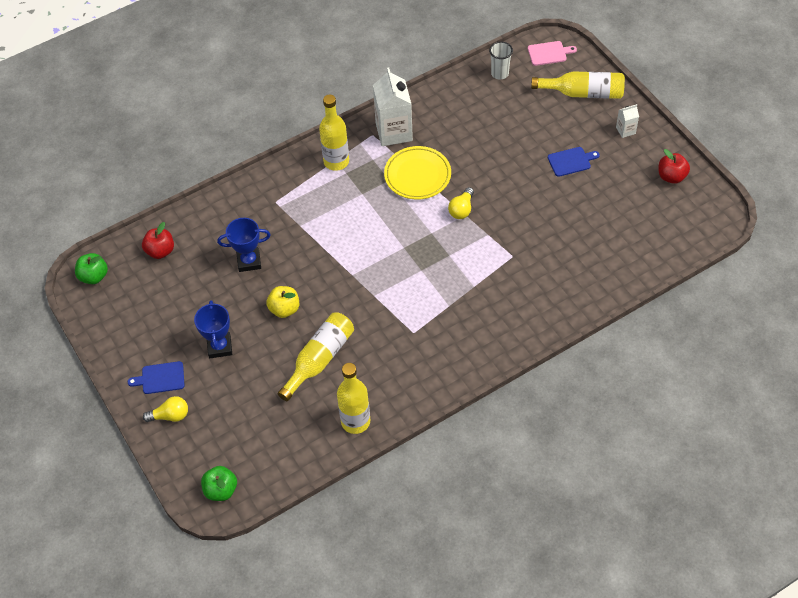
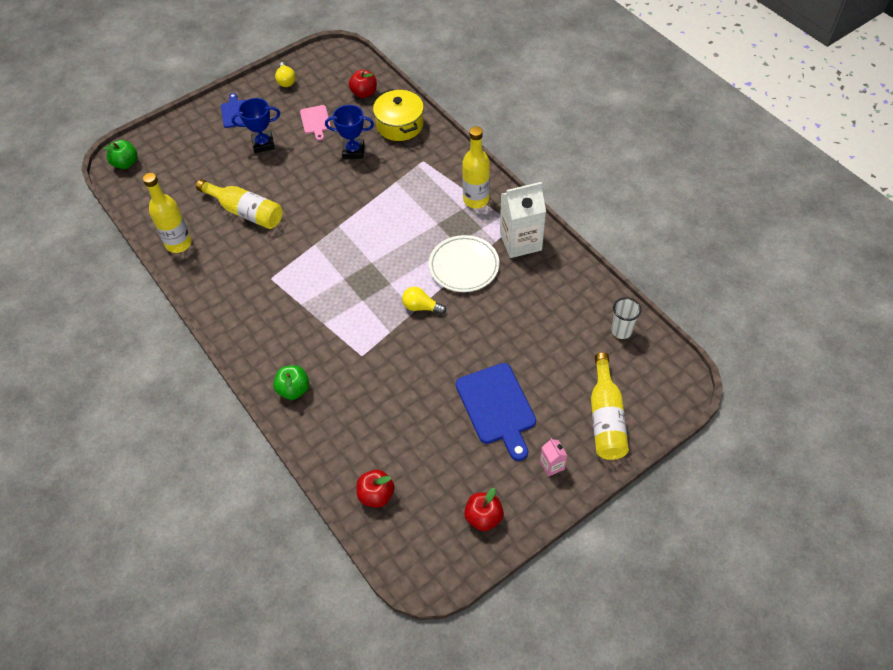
camera: 85 degrees right, 0 degrees up
green apple [75,253,108,284] -> green apple moved to [273,365,309,400]
yellow light bulb [143,396,188,422] -> yellow light bulb moved to [275,62,296,87]
blue trophy [217,218,271,272] -> blue trophy turned 75 degrees counterclockwise [325,105,374,159]
yellow apple [266,286,299,318] -> none
yellow plate [384,146,451,200] -> white plate [429,235,500,292]
pink cutting board [528,41,577,66] -> pink cutting board moved to [300,105,331,141]
blue cutting board [548,147,600,177] -> blue cutting board [456,363,536,461], size x1.79
white carton [616,104,639,138] -> pink carton [540,438,568,477]
none -> red apple [357,470,395,508]
none -> yellow pot [373,89,424,141]

